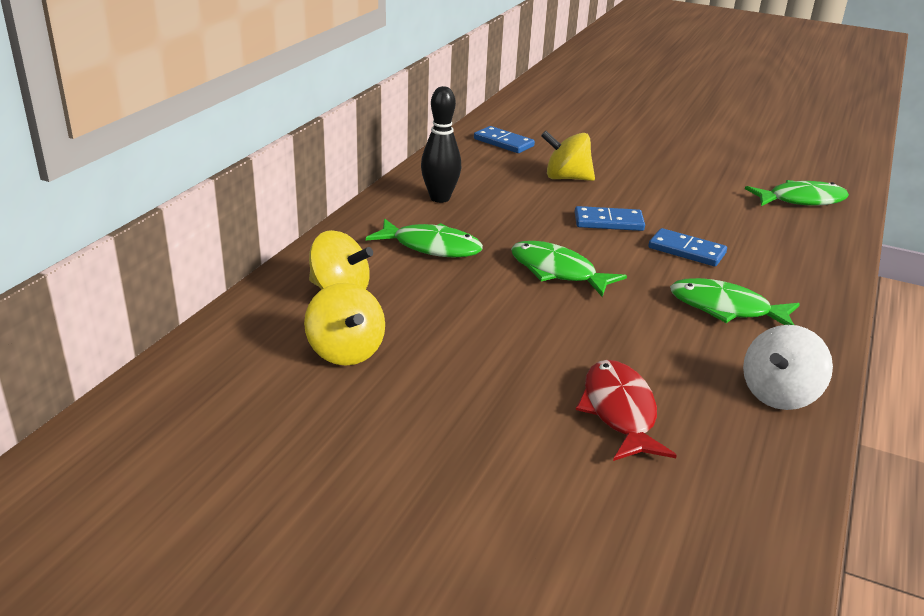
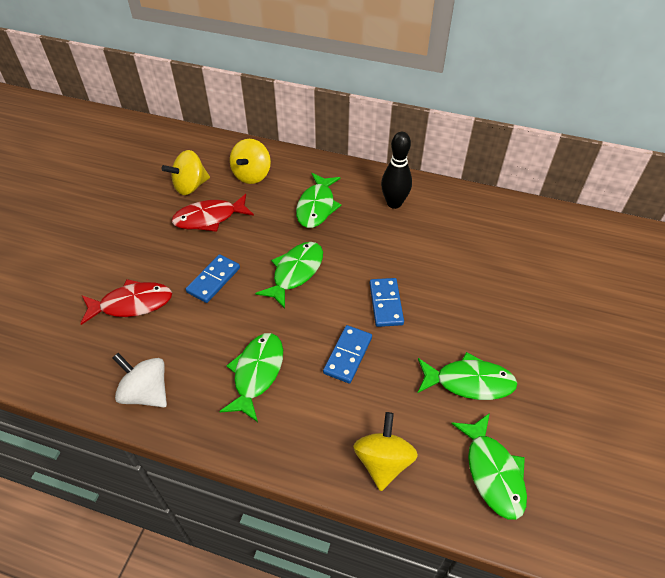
camera: 85 degrees right, 20 degrees up
blue domino [474,126,535,153] -> blue domino moved to [186,254,240,303]
yellow spinning top [541,131,595,181] -> yellow spinning top moved to [353,412,418,491]
none -> red fish [172,194,254,232]
none -> green fish [418,352,518,400]

